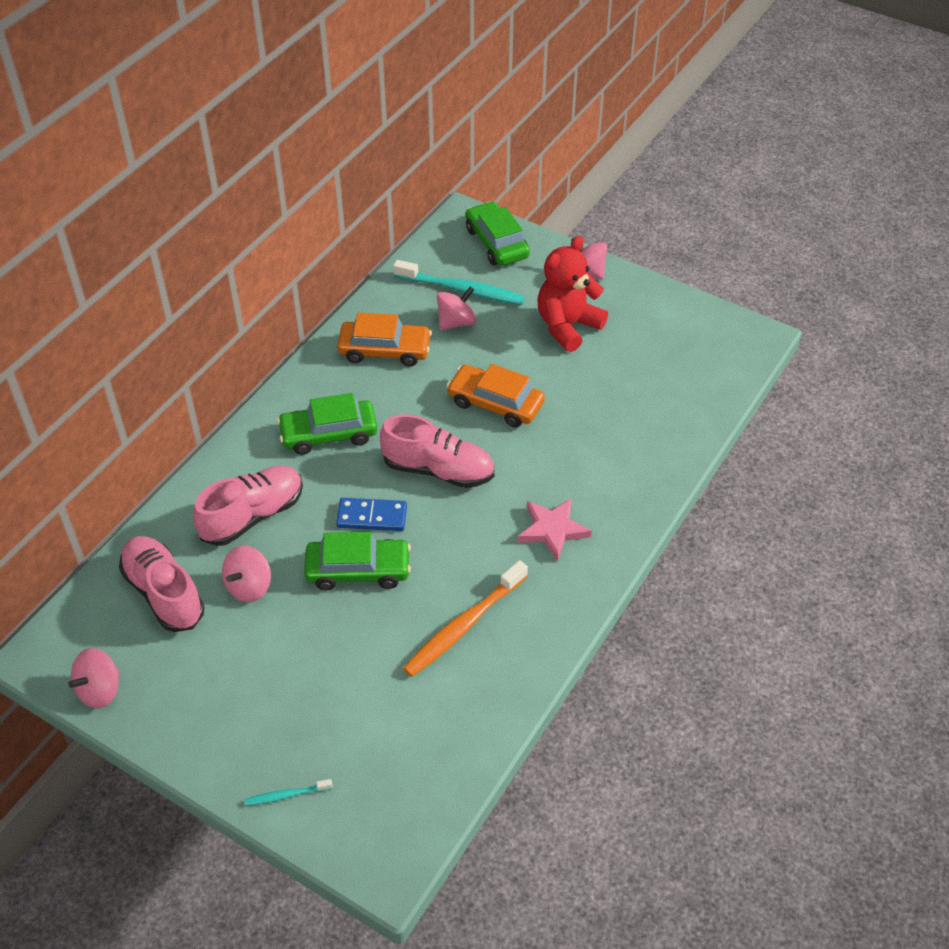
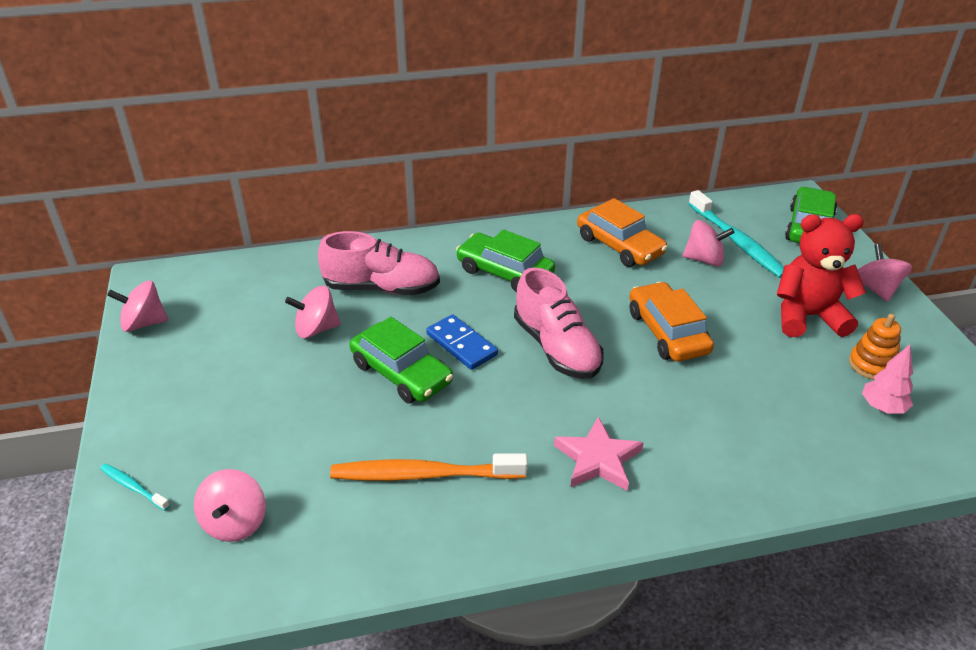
camera: 45 degrees right, 10 degrees down
pink shoe [119,536,205,632] -> none
none -> pink spinning top [194,469,266,542]
none -> orange stacking toy [849,314,901,379]
none -> pink tree [862,345,913,413]

